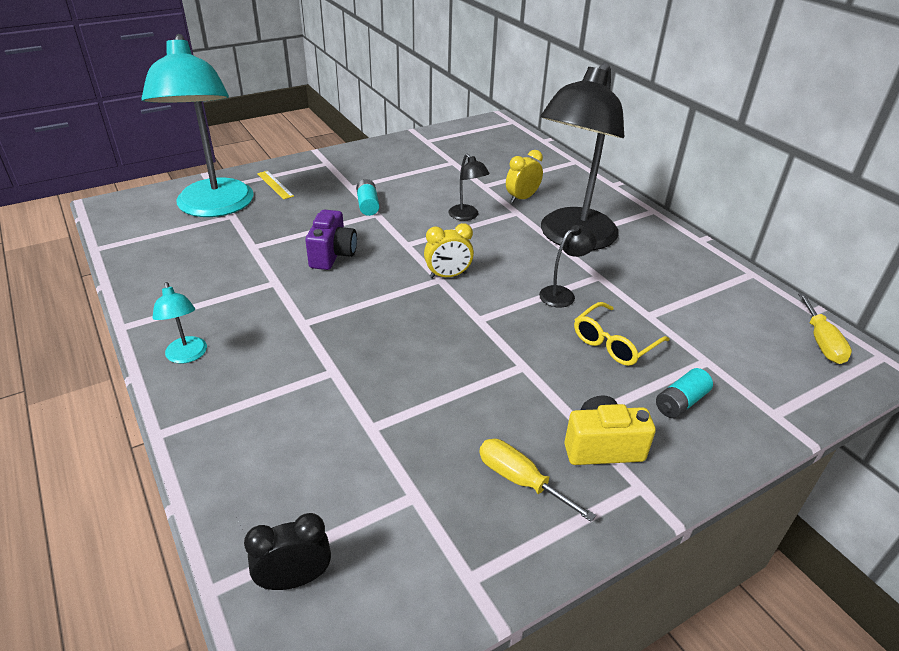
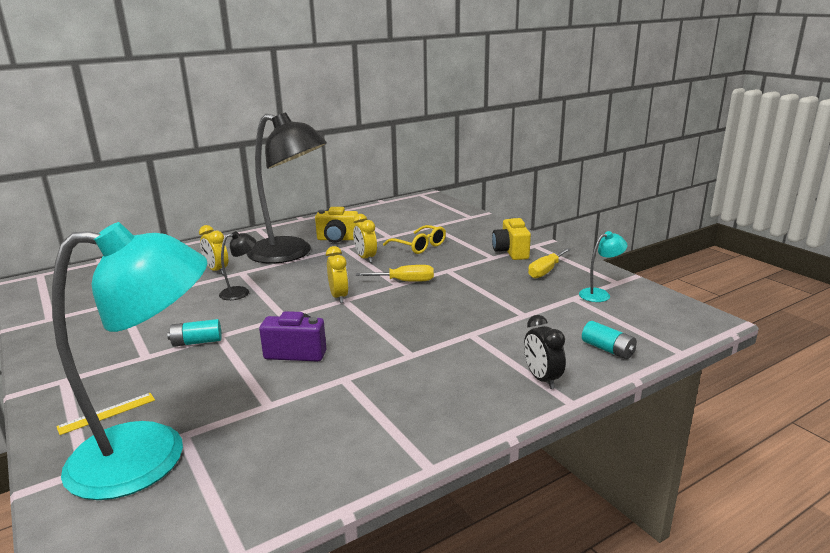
camera: 90 degrees left, 15 degrees down
turquoise lamp [152,282,207,363] -> turquoise lamp moved to [579,231,627,302]
black clock [244,513,331,590] -> black clock moved to [524,315,566,389]
black lamp [539,225,597,307] -> yellow clock [353,214,377,263]
turquoise battery [656,368,713,418] -> turquoise battery moved to [582,321,637,359]
yellow screwdriver [798,293,852,364] -> yellow screwdriver moved to [356,265,434,282]
none -> yellow camera [315,207,358,243]

